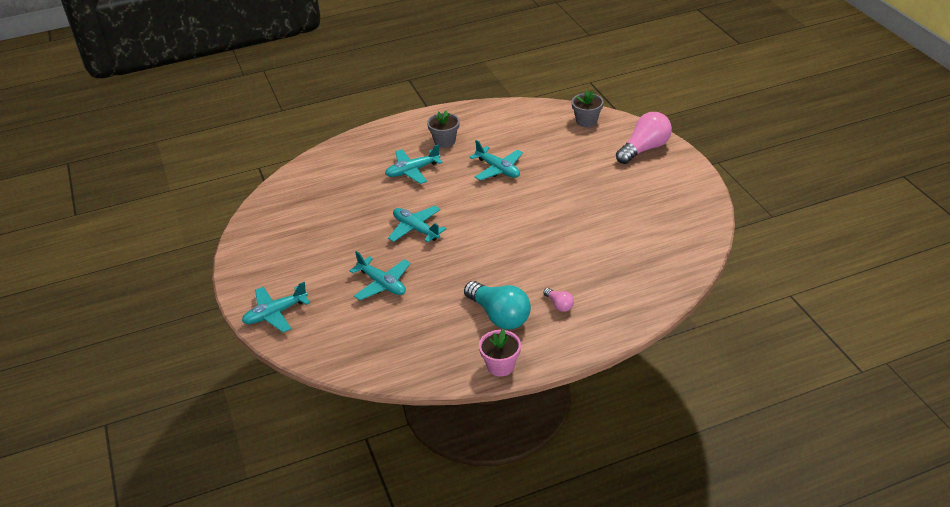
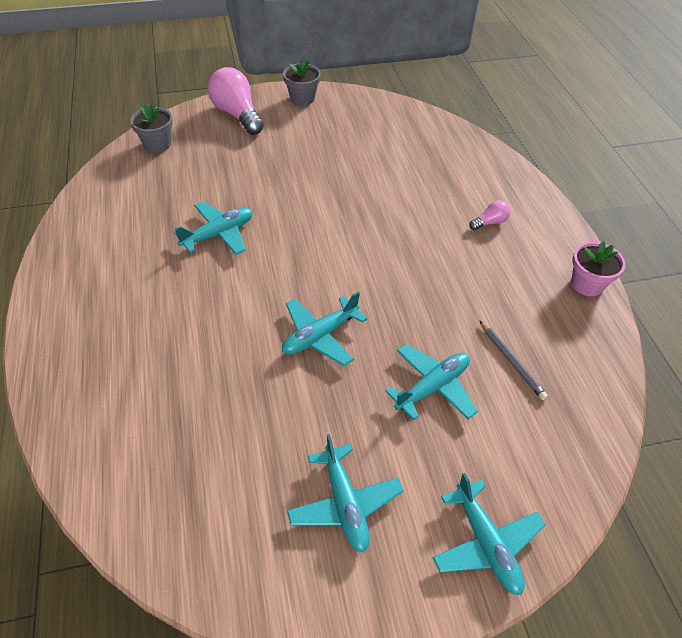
camera: 85 degrees left, 10 degrees up
turquoise plane [385,144,443,184] -> turquoise plane moved to [287,434,404,553]
grey flower pot [427,111,460,148] -> grey flower pot moved to [283,58,321,106]
turquoise light bulb [464,281,531,329] -> none
none -> grey pencil [479,320,548,400]

